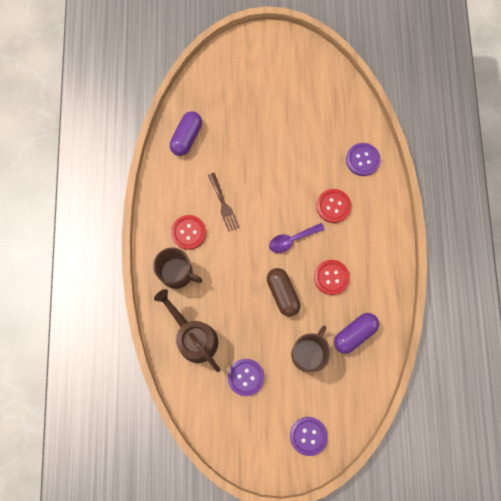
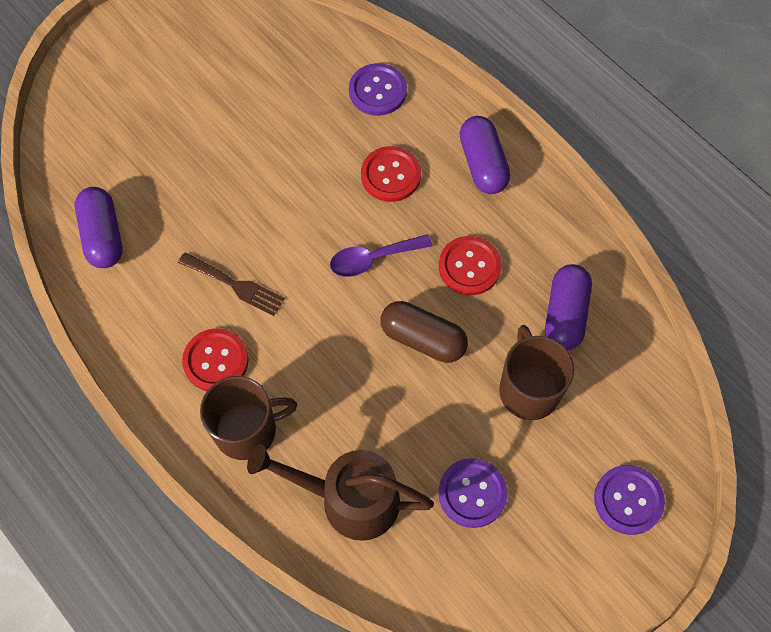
camera: 40 degrees left, 10 degrees down
purple spoon [269,223,325,253] -> purple spoon turned 45 degrees clockwise [330,234,432,277]
none -> purple capsule [459,116,510,194]

